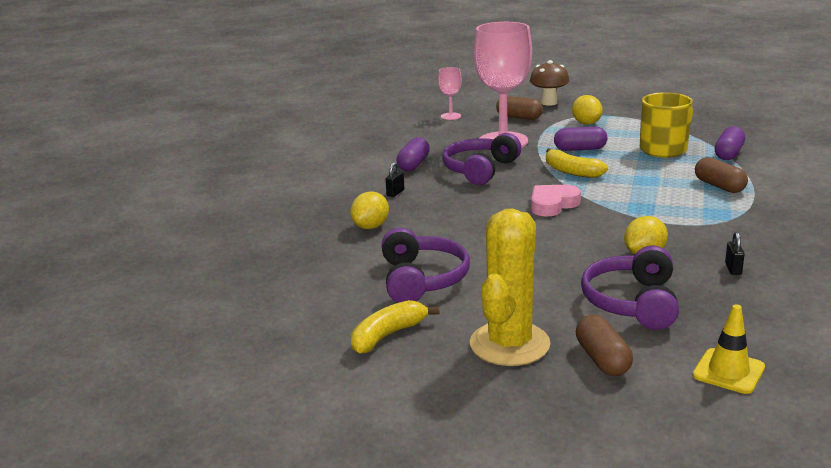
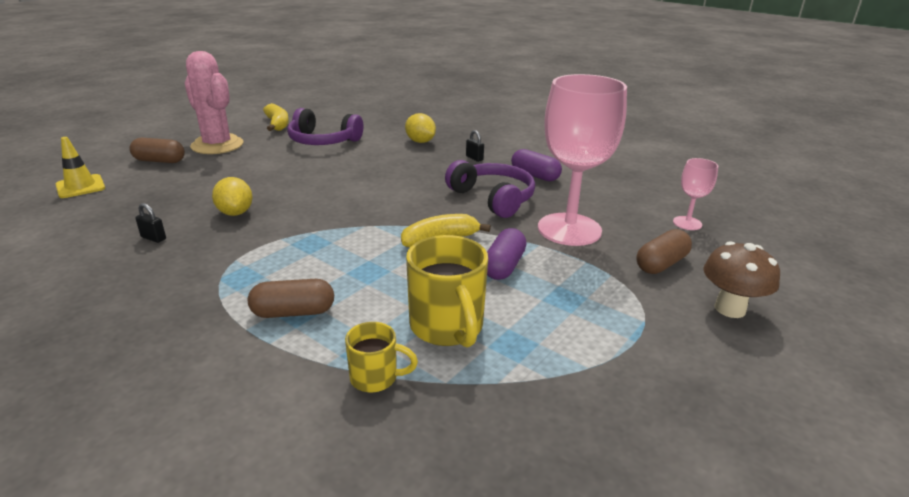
camera: 110 degrees right, 5 degrees up
yellow cactus [470,209,550,366] -> pink cactus [185,51,244,154]
pink heart [531,185,581,217] -> none
yellow lemon [572,95,603,124] -> none
purple headphones [581,246,679,330] -> none
purple capsule [715,126,745,160] -> yellow mug [345,322,418,392]

